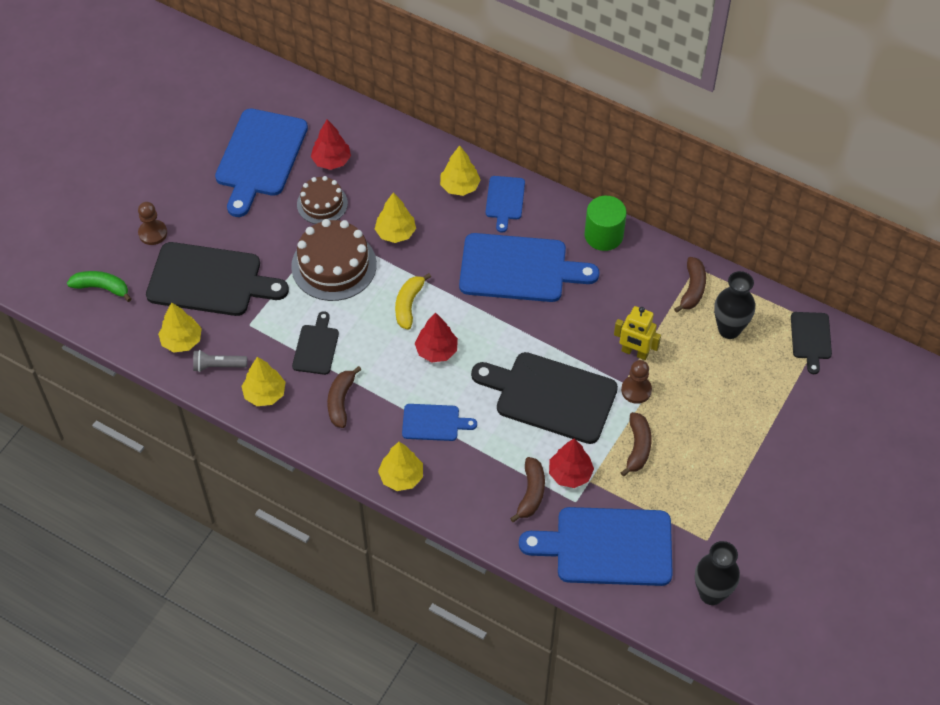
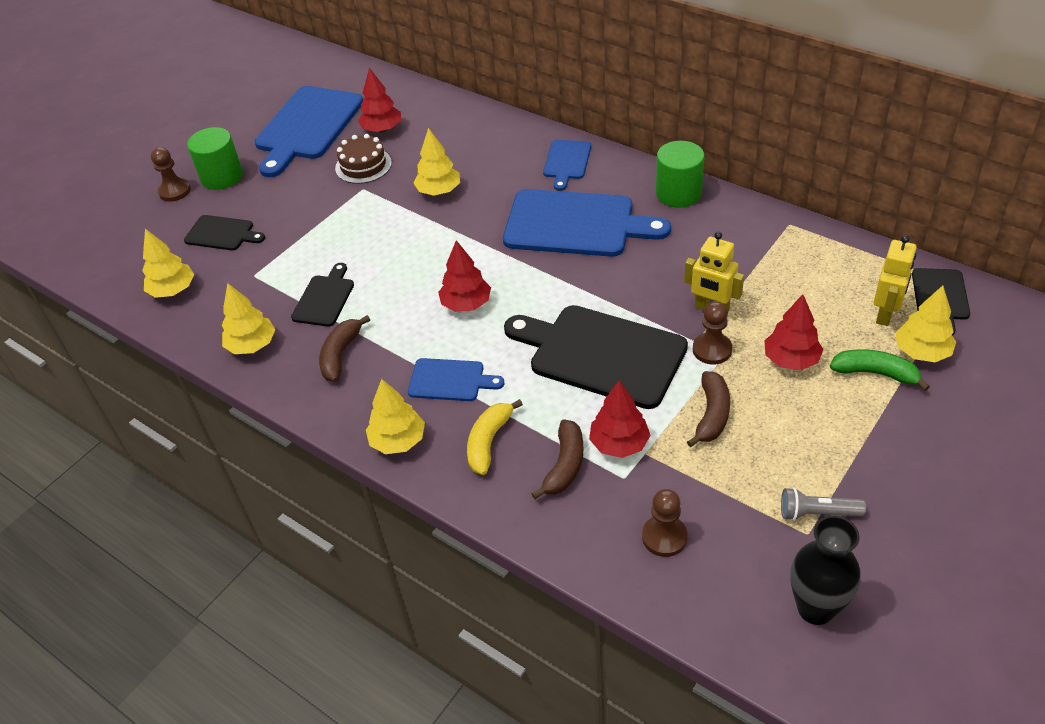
camera: 10 degrees right, 10 degrees down
green banana [67,271,131,302] -> green banana moved to [830,349,930,391]
black cutting board [146,242,289,316] -> black cutting board [184,215,265,250], size x0.51
grey flashlight [193,350,247,372] -> grey flashlight moved to [781,488,866,521]
brown cake [291,219,377,301] -> none
yellow banana [395,273,431,330] -> yellow banana moved to [467,399,523,475]
yellow tree [440,145,480,196] -> yellow tree moved to [895,285,956,362]
blue cutting board [519,507,673,586] -> brown pawn [642,489,688,557]
brown banana [674,257,706,313] -> none
black vase [714,271,755,339] -> none
none -> green cylinder [187,127,243,190]
none -> red tree [764,294,823,370]
none -> yellow robot [874,235,917,326]

